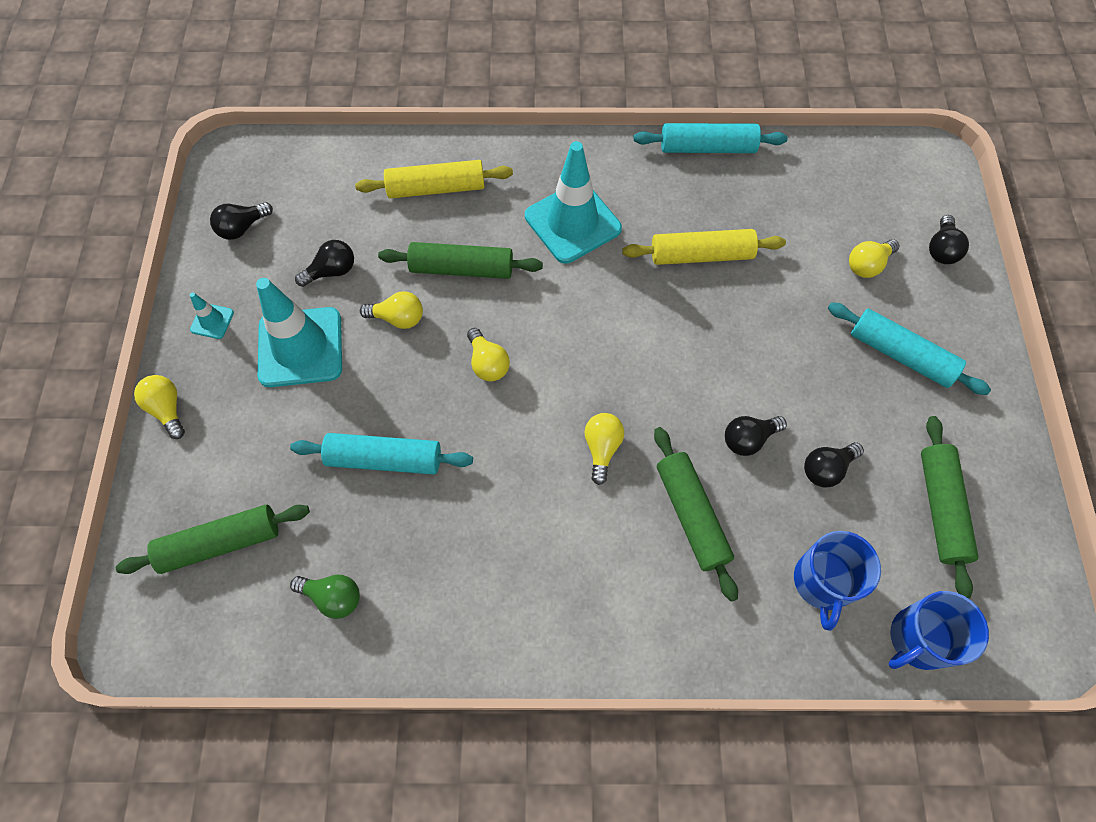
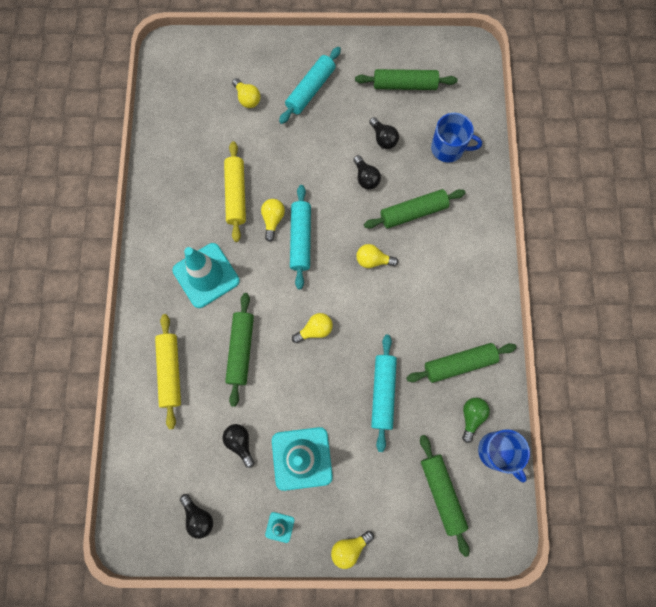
camera: 90 degrees left, 10 degrees up
yellow light bulb [360,292,423,329] -> yellow light bulb moved to [261,199,285,242]
turquoise rolling pin [634,123,788,153] -> turquoise rolling pin moved to [290,185,311,289]
blue mug [889,591,989,670] -> blue mug moved to [478,430,530,482]
black light bulb [929,215,969,264] -> none
none -> green rolling pin [406,343,517,383]

